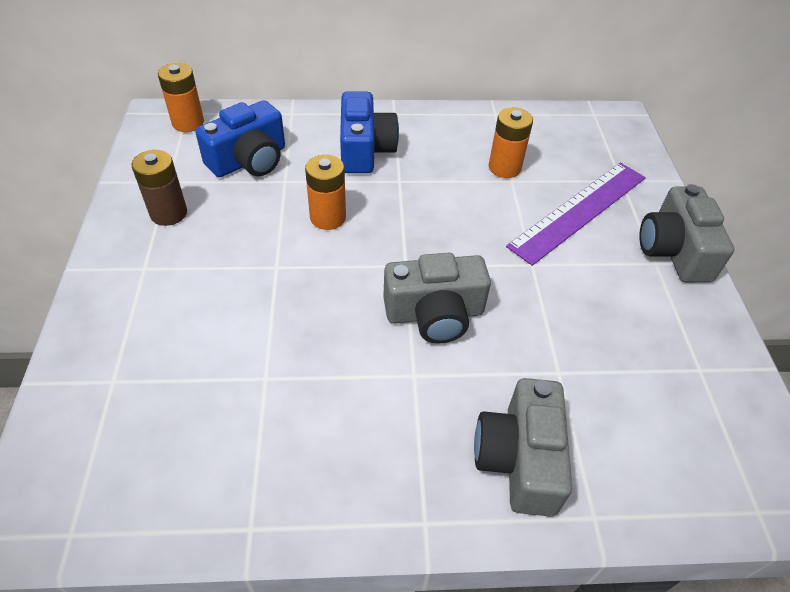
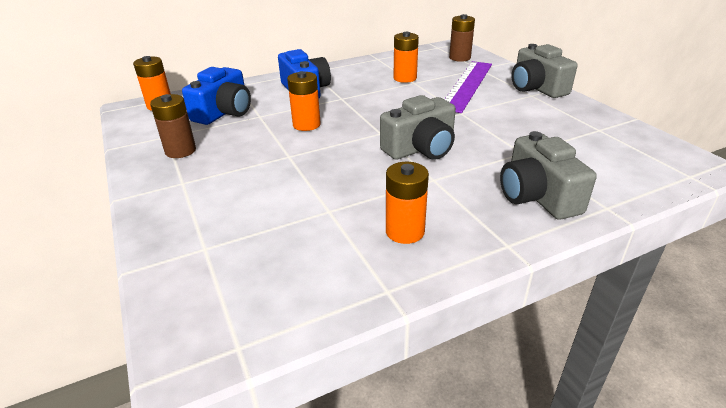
camera: 20 degrees left, 15 degrees down
none -> orange battery [386,162,429,244]
none -> brown battery [449,14,475,62]

